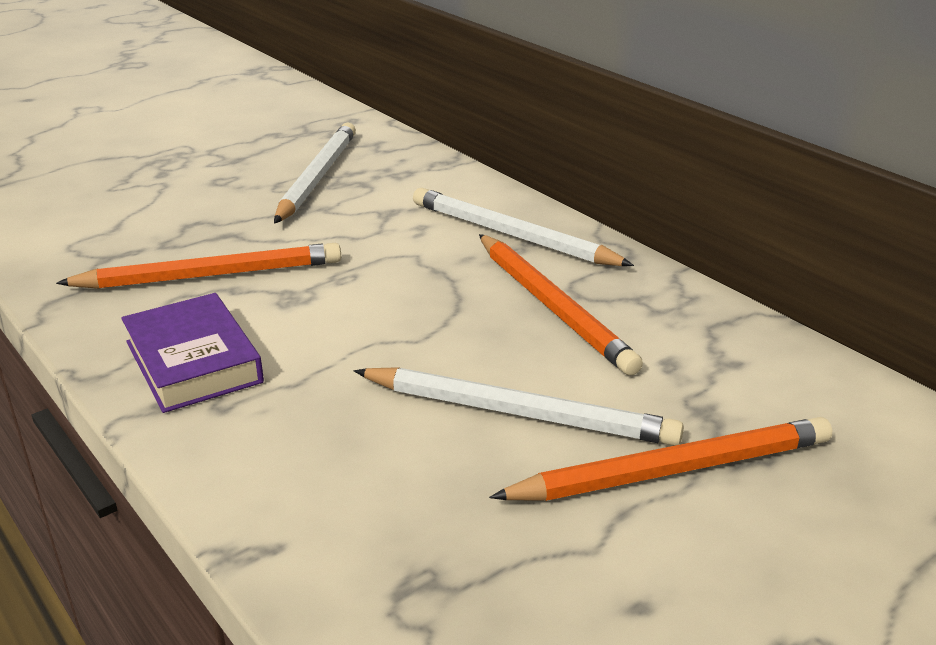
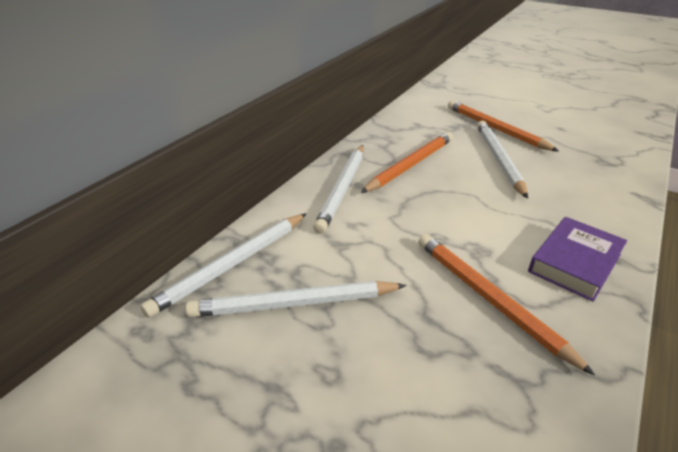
camera: 110 degrees left, 5 degrees up
none -> white pencil [140,213,307,318]

